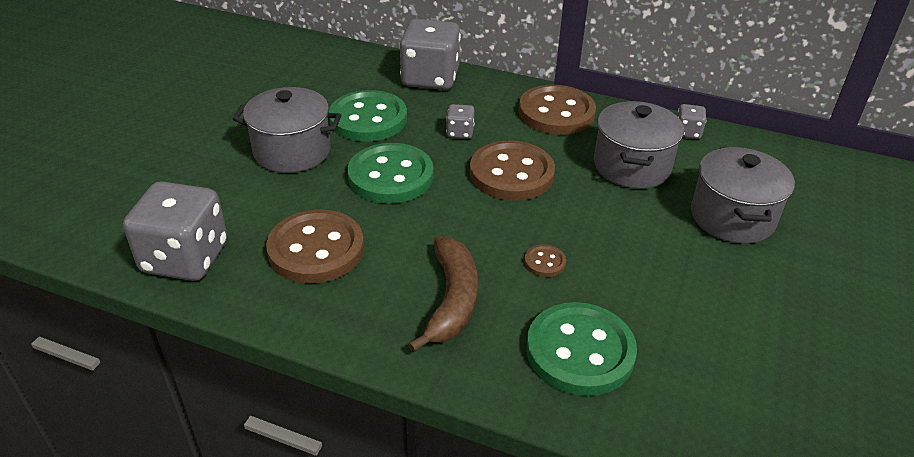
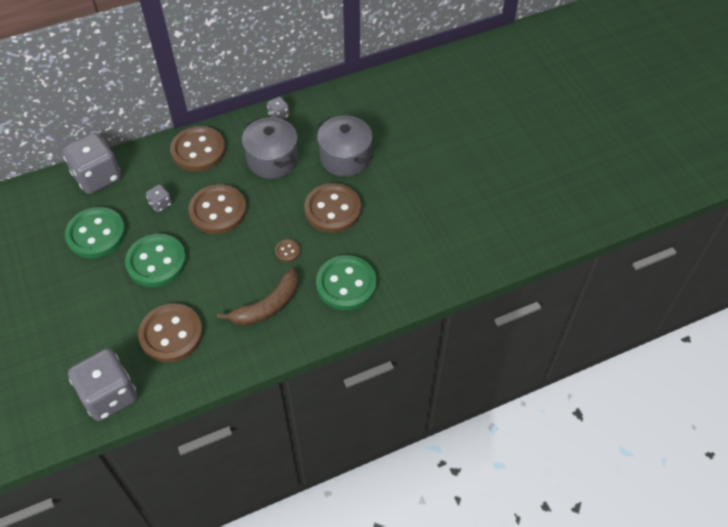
camera: 45 degrees left, 15 degrees up
grey pot [233,87,342,173] -> none
brown banana [408,237,478,353] -> brown banana turned 90 degrees clockwise [217,268,298,326]
none -> brown button [304,183,361,233]

